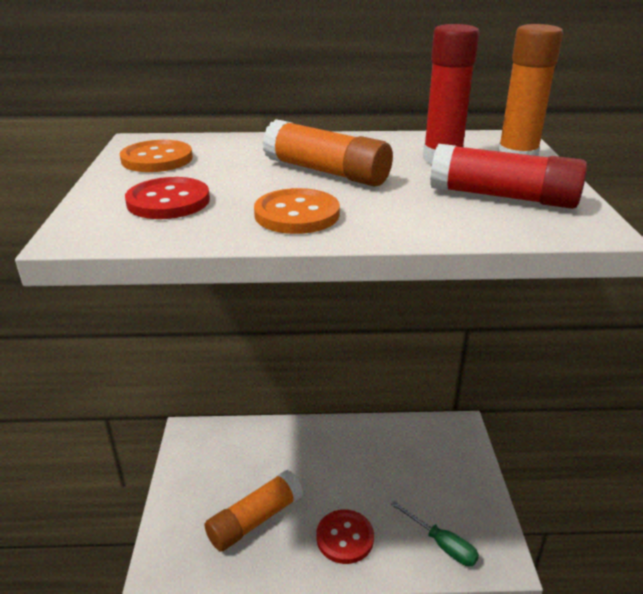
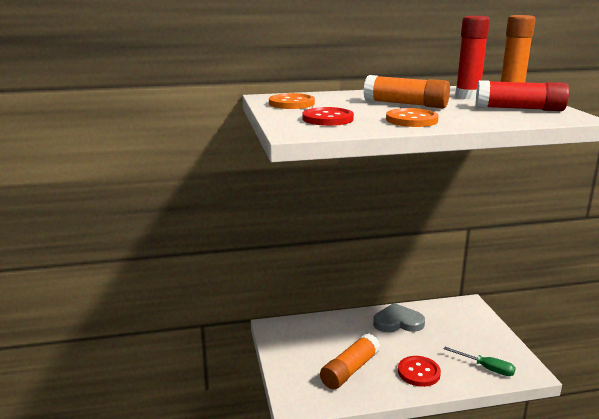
camera: 10 degrees left, 10 degrees down
none -> grey heart [373,303,425,332]

